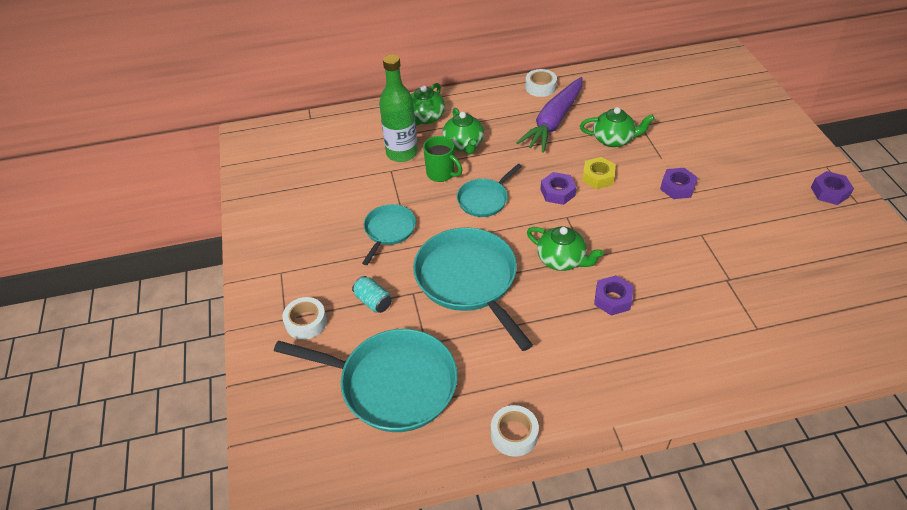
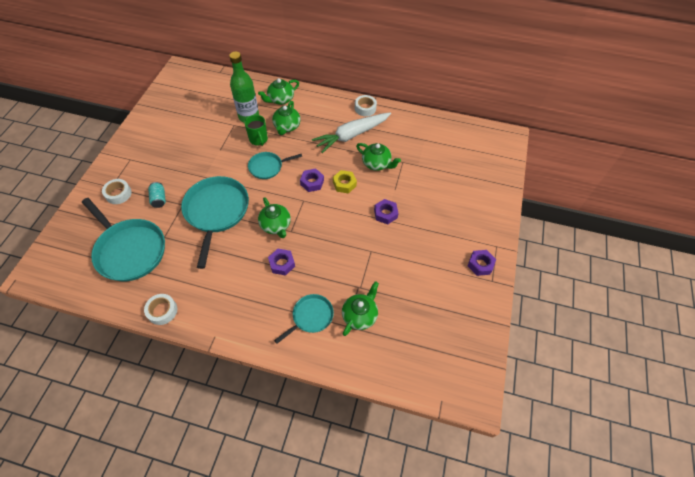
camera: 25 degrees right, 10 degrees up
turquoise pan [362,204,416,265] -> turquoise pan moved to [274,294,334,344]
purple carrot [516,77,582,153] -> white carrot [312,112,391,153]
none -> green teapot [342,281,379,336]

